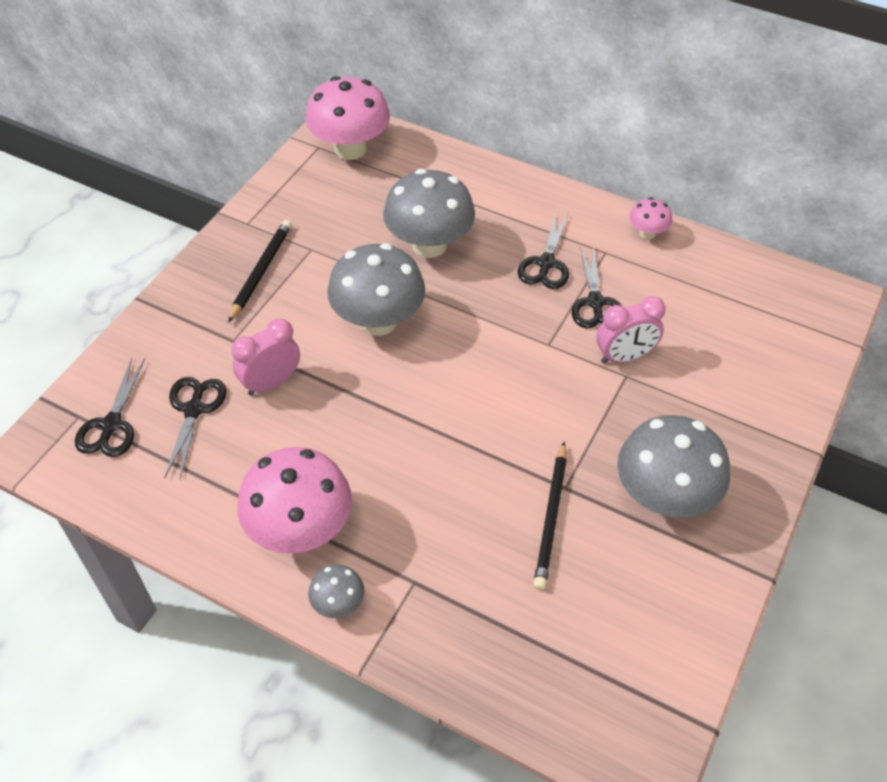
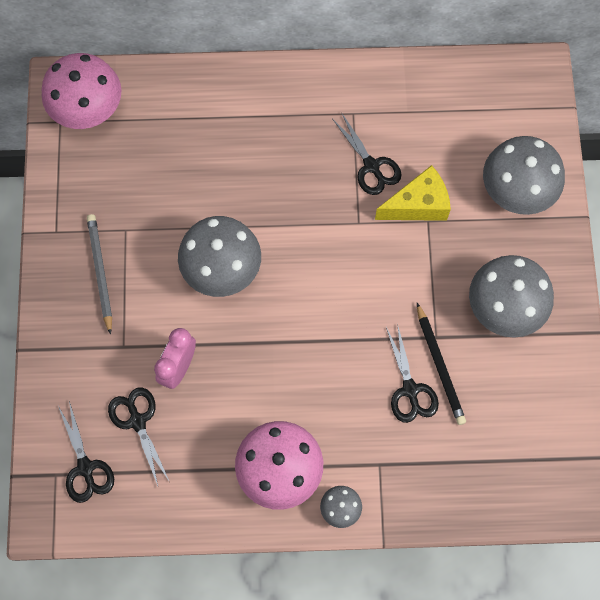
camera: 30 degrees left, 20 degrees up
black pencil [228,220,292,323] -> grey pencil [87,214,112,335]
grey mushroom [383,169,475,258] -> grey mushroom moved to [483,136,565,215]
black scissors [517,212,569,289] -> black scissors moved to [386,323,439,423]
pink clock [596,296,666,364] -> yellow cheese [375,165,451,221]
pink mushroom [629,197,672,239] -> none

